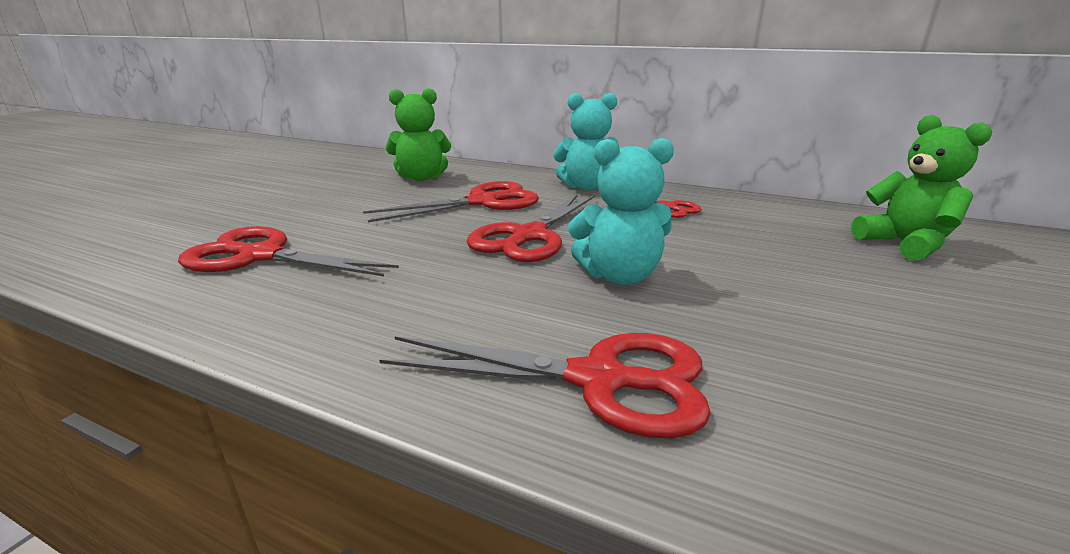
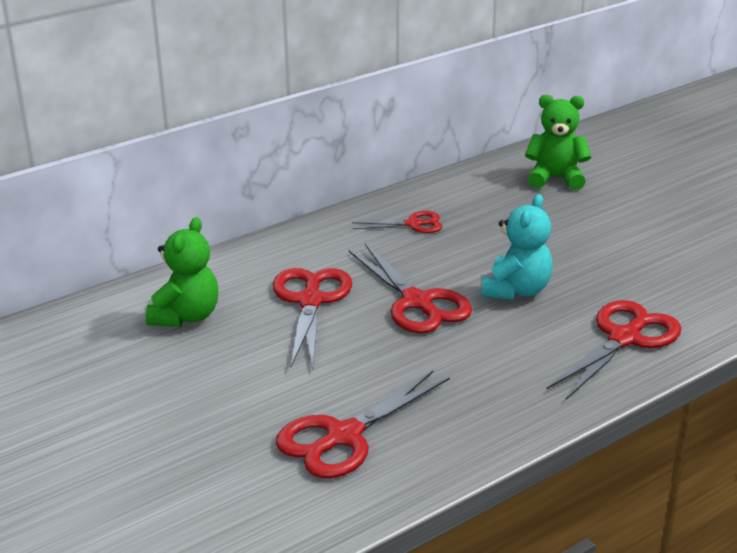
camera: 60 degrees left, 5 degrees up
turquoise teddy bear [553,93,619,191] -> none

